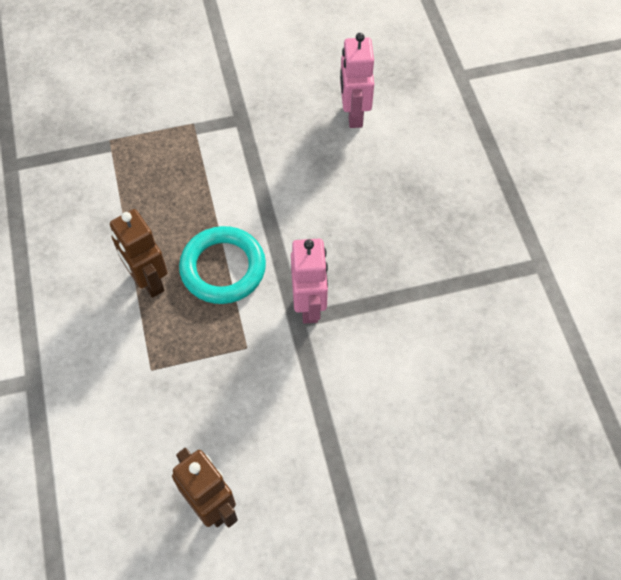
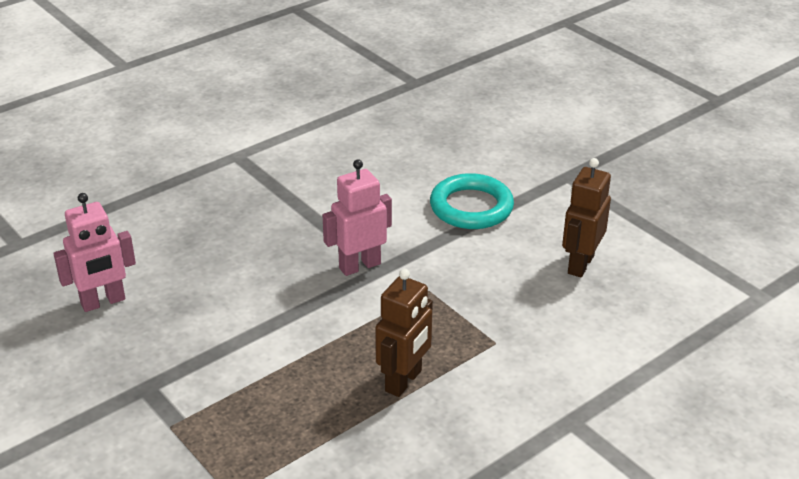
camera: 115 degrees left, 25 degrees down
turquoise ring [179,226,266,304] -> turquoise ring moved to [430,173,514,229]

